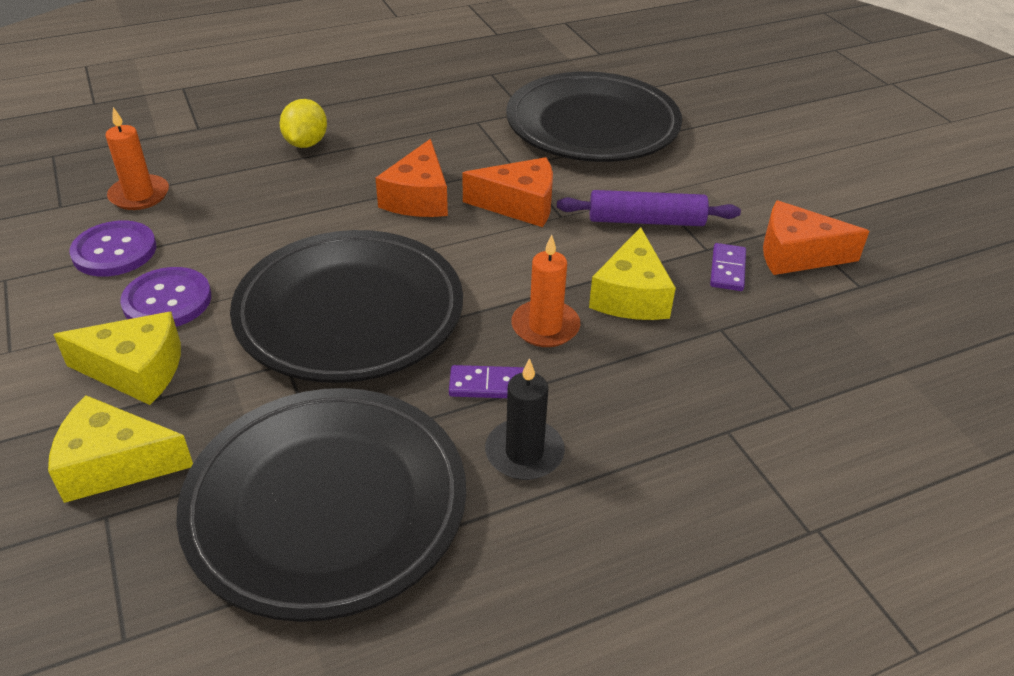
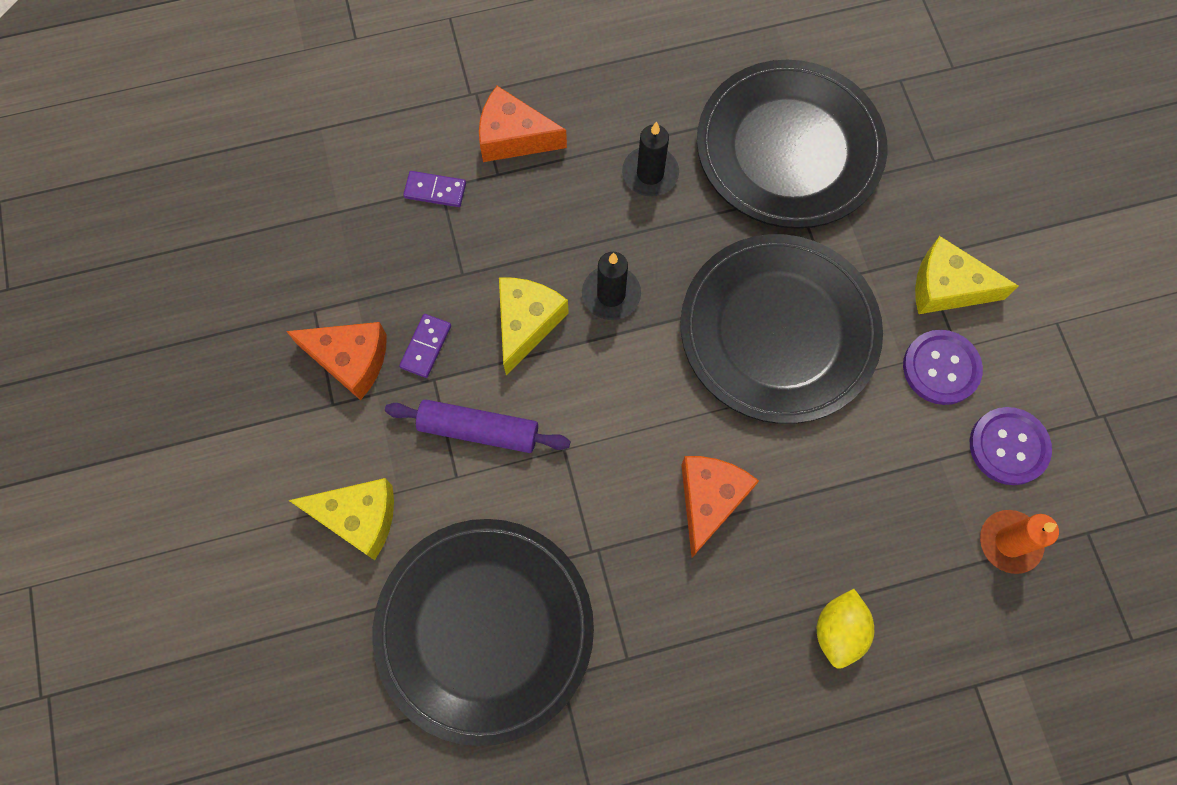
camera: 170 degrees left, 30 degrees up
yellow cheese [48,395,193,503] -> yellow cheese moved to [288,478,394,560]
purple domino [449,365,524,398] -> purple domino moved to [403,171,466,207]
orange cheese [462,157,553,227] -> orange cheese moved to [479,86,567,162]
orange candle [511,234,580,347] -> black candle [582,252,641,320]

